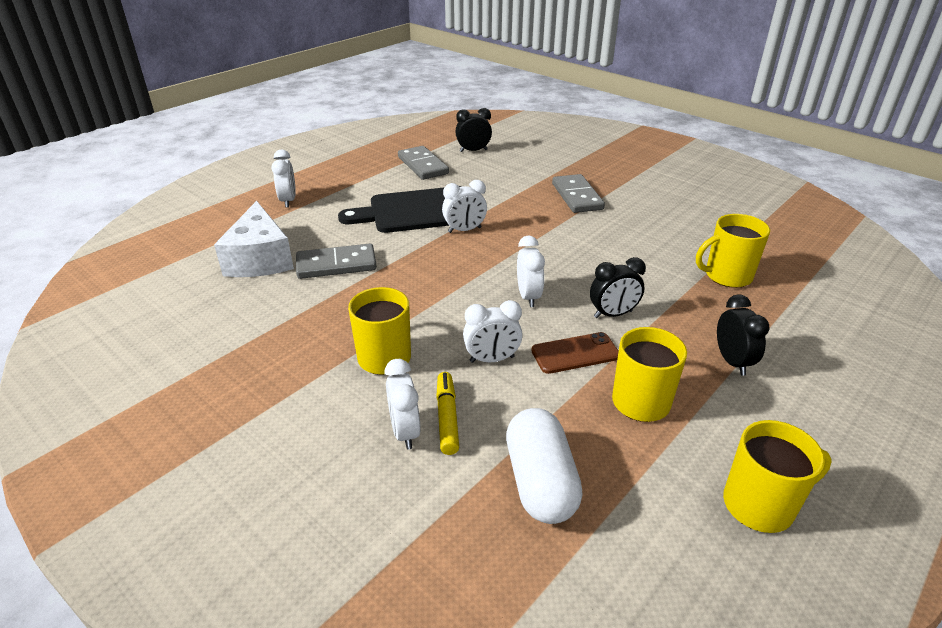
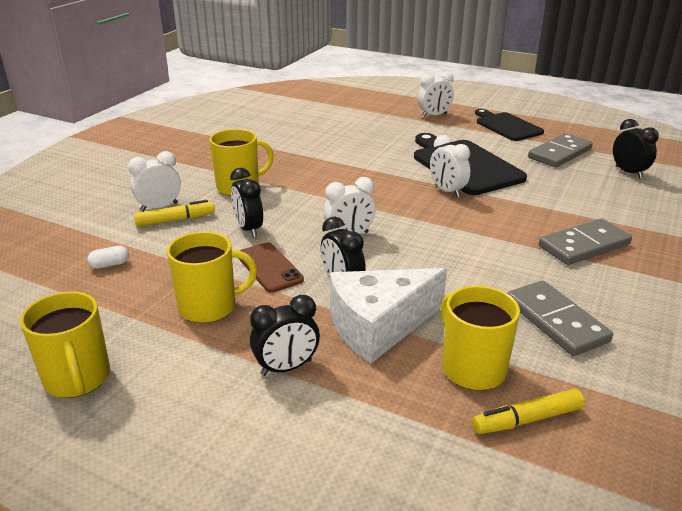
camera: 75 degrees right, 5 degrees down
white cheese [214,201,294,277] -> white cheese moved to [330,268,447,363]
grey domino [296,244,377,279] -> grey domino moved to [507,280,613,356]
white clock [463,300,523,363] -> black clock [230,168,263,237]
white capsule [506,408,583,524] -> white capsule [87,246,129,269], size x0.40
none -> yellow marker [472,389,585,434]
none -> black cutting board [475,109,544,141]

